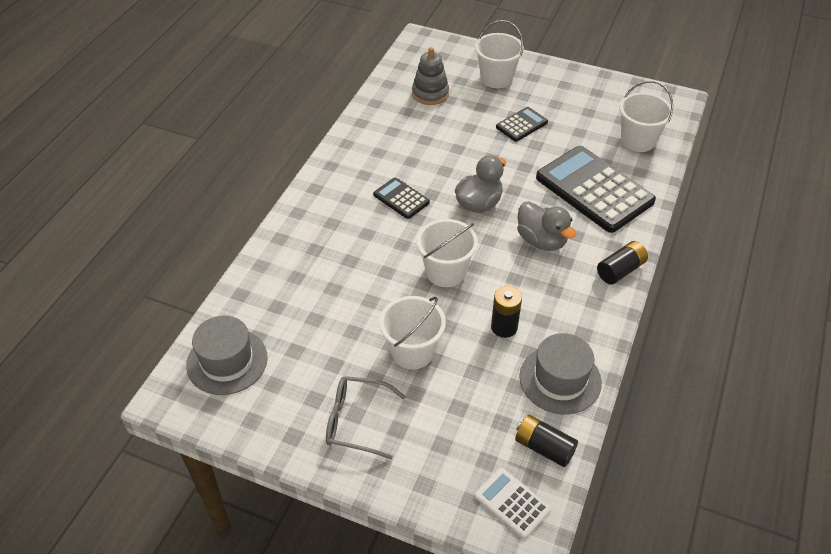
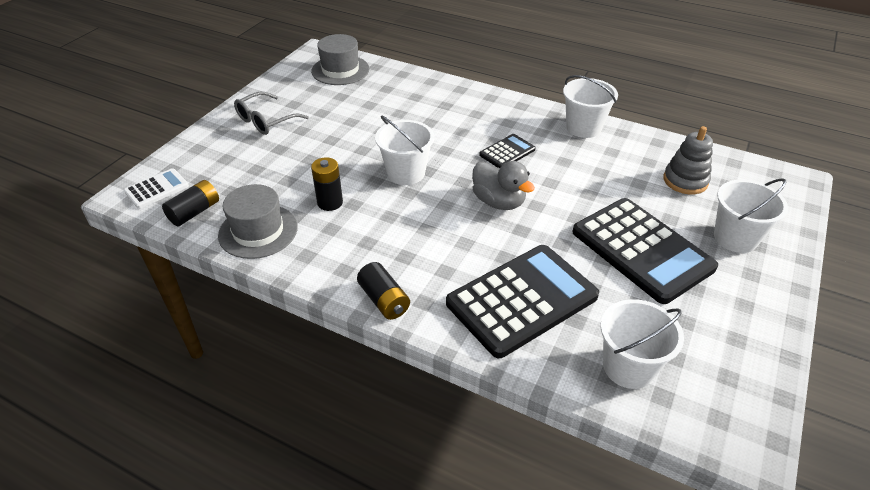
camera: 95 degrees right, 5 degrees down
grey glasses [326,376,406,459] -> grey glasses turned 150 degrees counterclockwise [234,92,309,135]
white bucket [379,296,446,369] -> white bucket moved to [563,75,618,138]
black calculator [496,107,548,142] -> black calculator [572,198,718,304], size x2.09
grey duck [517,202,576,251] -> none

